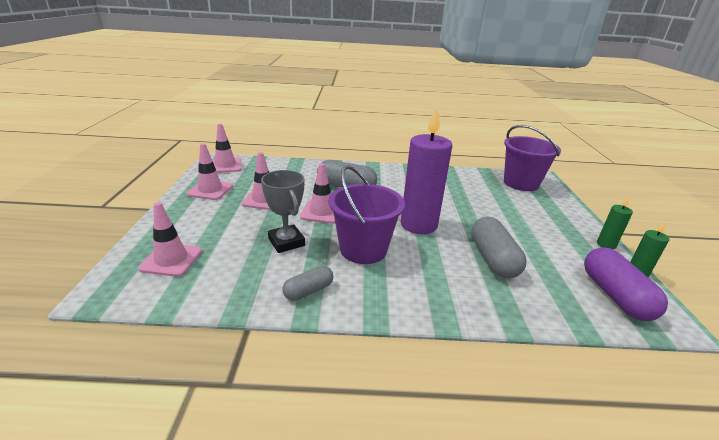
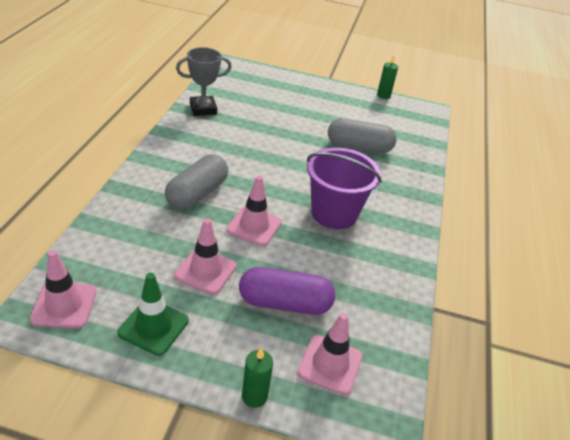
camera: 80 degrees left, 10 degrees up
pink traffic cone [187,143,233,200] -> green traffic cone [117,273,189,356]
grey trophy [261,170,305,253] -> grey trophy moved to [176,47,232,116]
grey capsule [283,266,333,301] -> none
purple candle [401,107,452,234] -> none
purple bucket [504,125,561,191] -> none
purple capsule [584,247,668,321] -> purple capsule moved to [239,267,335,315]
green candle [597,196,633,249] -> green candle moved to [242,347,273,408]

